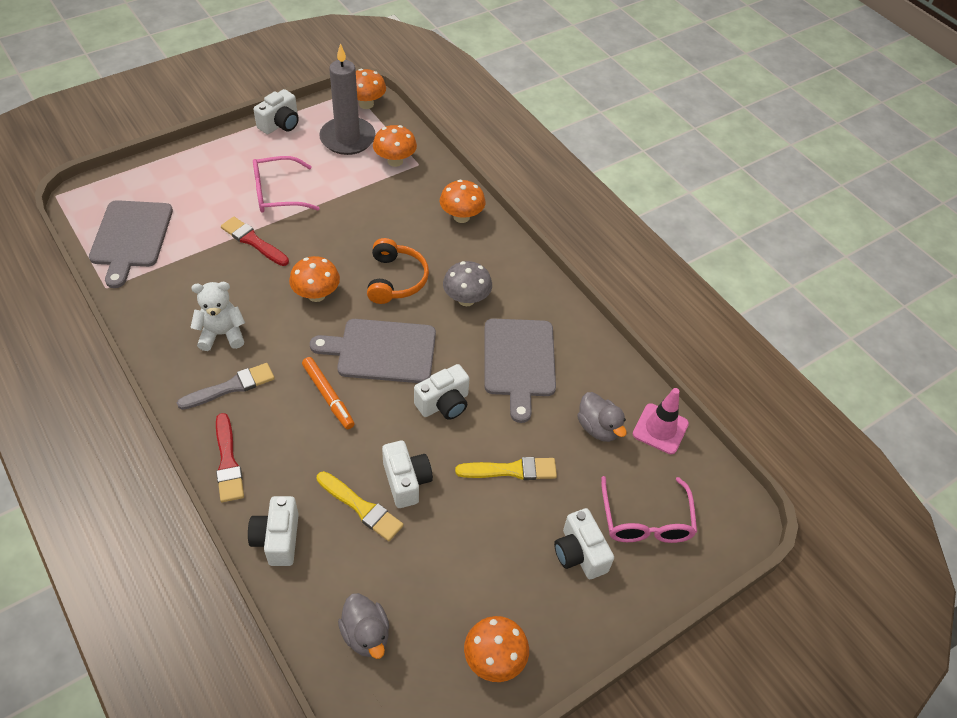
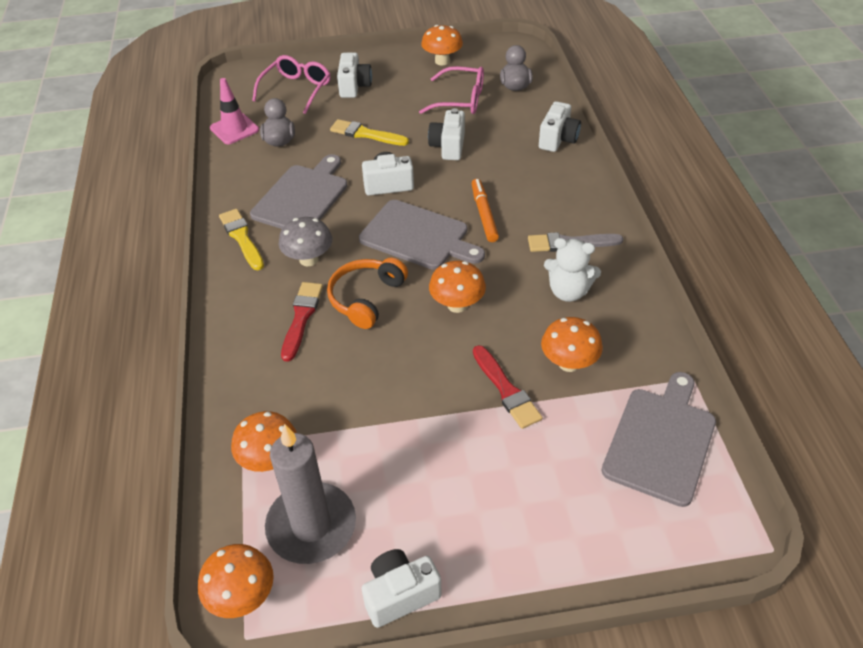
camera: 150 degrees left, 5 degrees down
red brush [216,413,244,502] -> red brush moved to [281,282,323,362]
pink glasses [253,156,320,213] -> pink glasses moved to [419,66,484,114]
yellow brush [317,471,404,541] -> yellow brush moved to [219,209,264,270]
orange mushroom [440,180,485,223] -> orange mushroom moved to [541,317,603,372]

